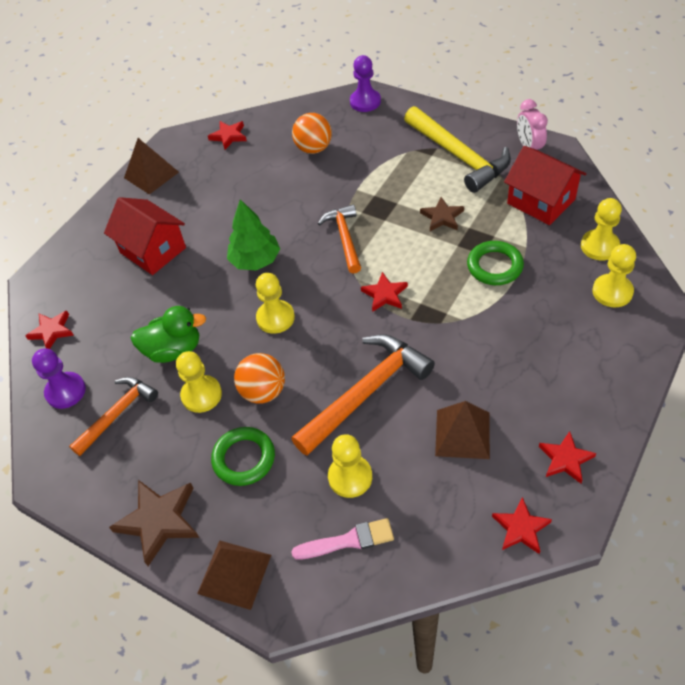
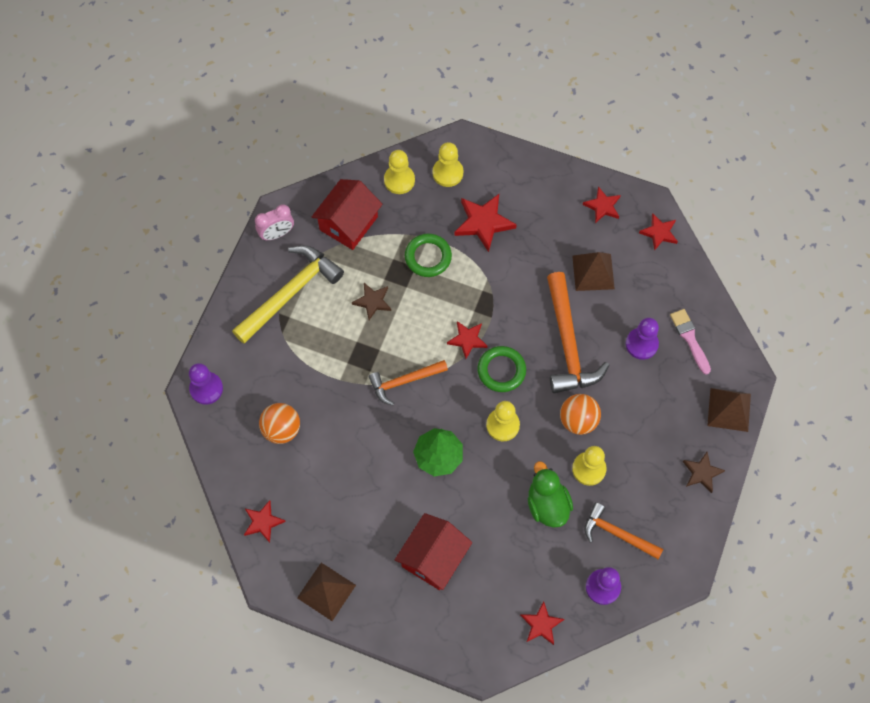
camera: 105 degrees left, 15 degrees up
brown star [109,480,199,566] -> brown star [683,452,725,493], size x0.63
green ring [211,427,275,486] -> green ring moved to [477,346,526,392]
orange hammer [291,334,435,456] -> orange hammer turned 135 degrees counterclockwise [547,272,609,393]
yellow pawn [328,434,372,498] -> purple pawn [626,318,659,360]
none -> red star [454,194,517,252]

